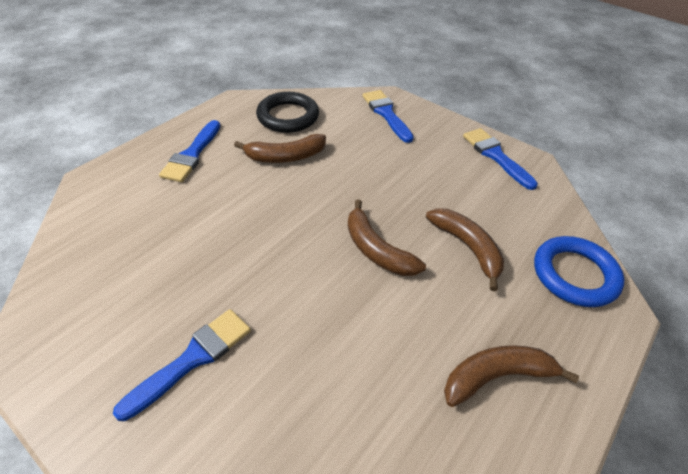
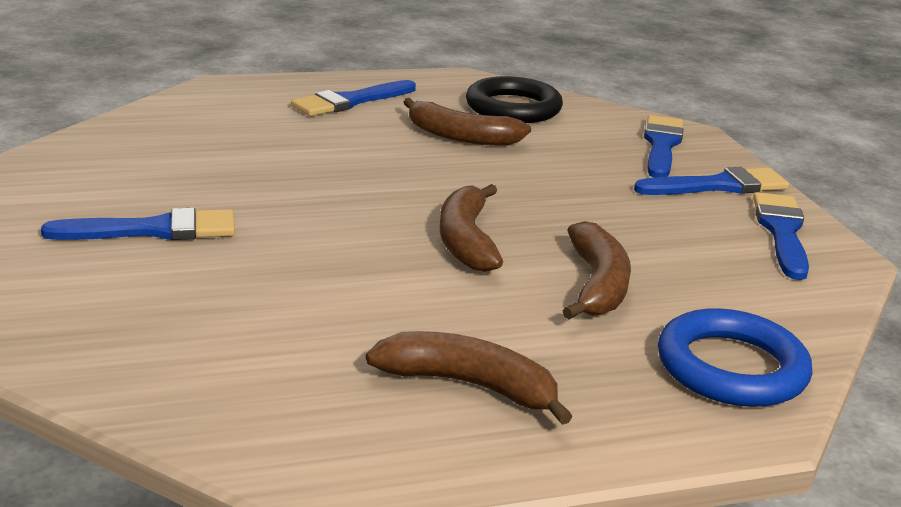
camera: 35 degrees right, 20 degrees down
none -> blue brush [634,167,789,195]

